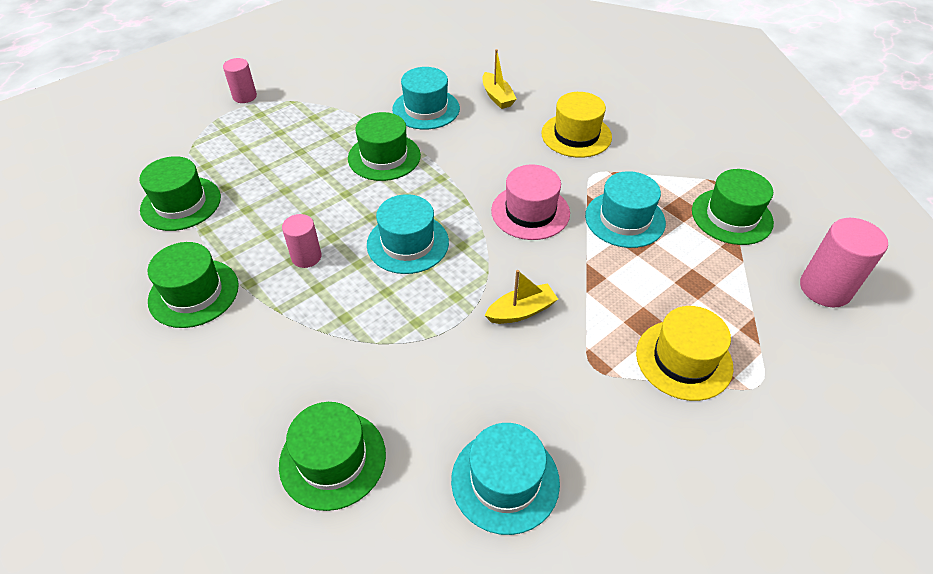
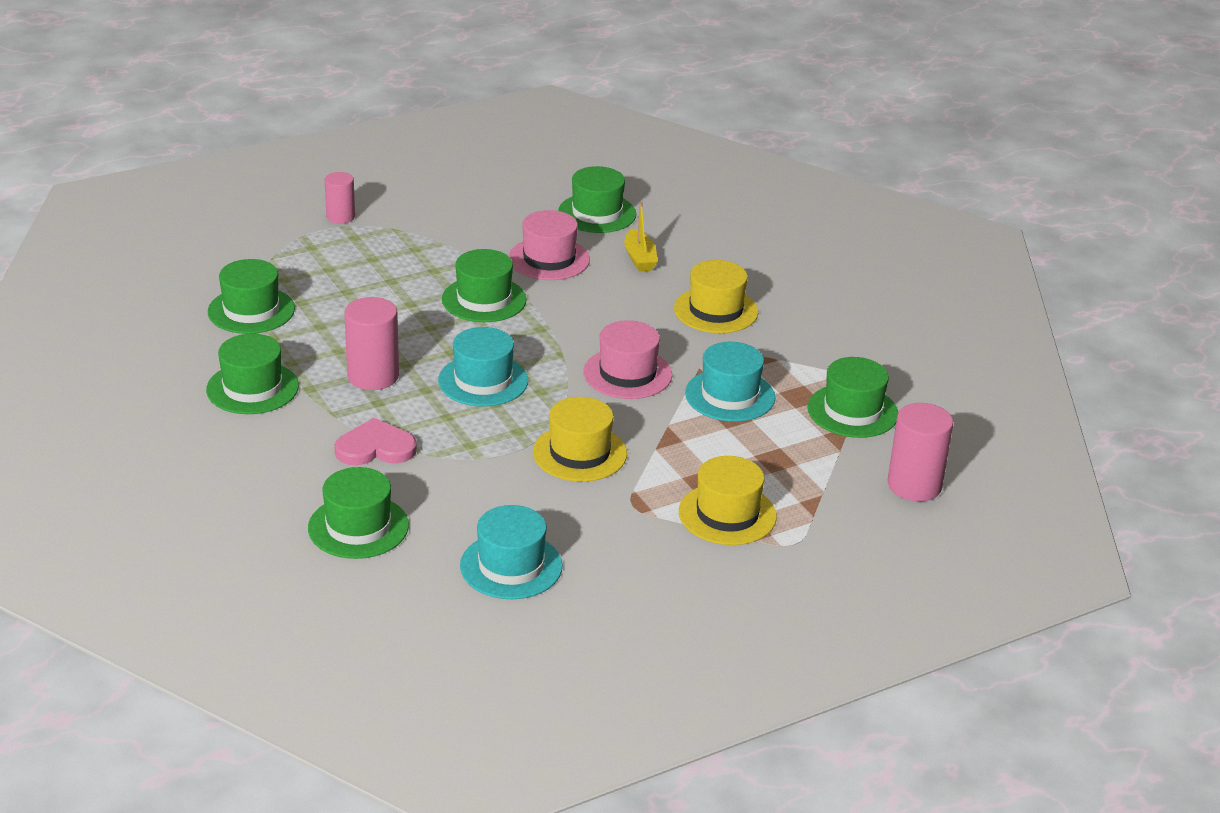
camera: 10 degrees right, 15 degrees down
pink cylinder [282,214,322,268] -> pink cylinder [344,297,399,390], size x1.59
turquoise hat [392,67,460,129] -> pink hat [509,210,590,280]
yellow boat [485,270,558,324] -> yellow hat [533,397,627,482]
none -> pink heart [334,418,417,465]
none -> green hat [558,166,636,233]

